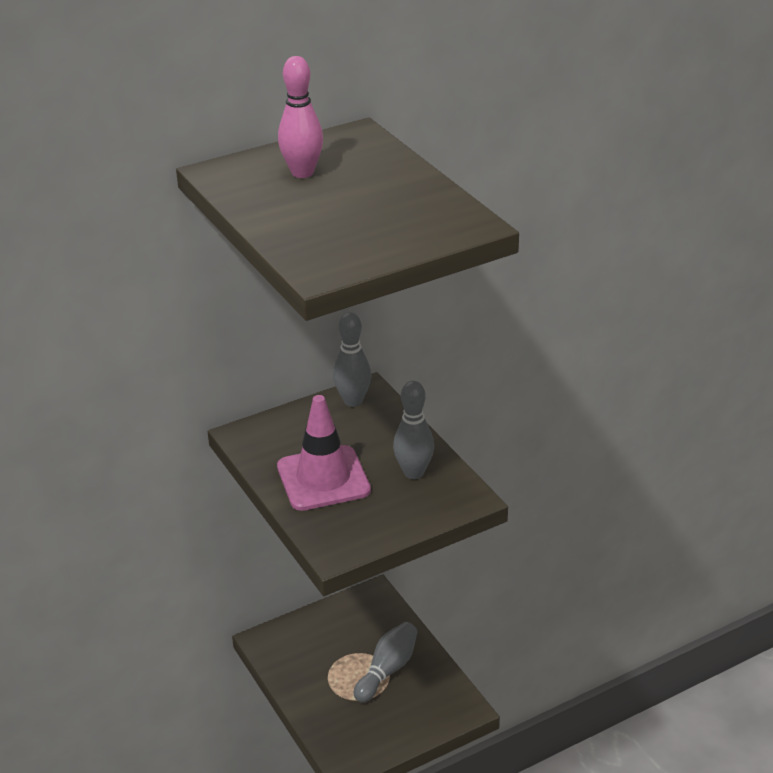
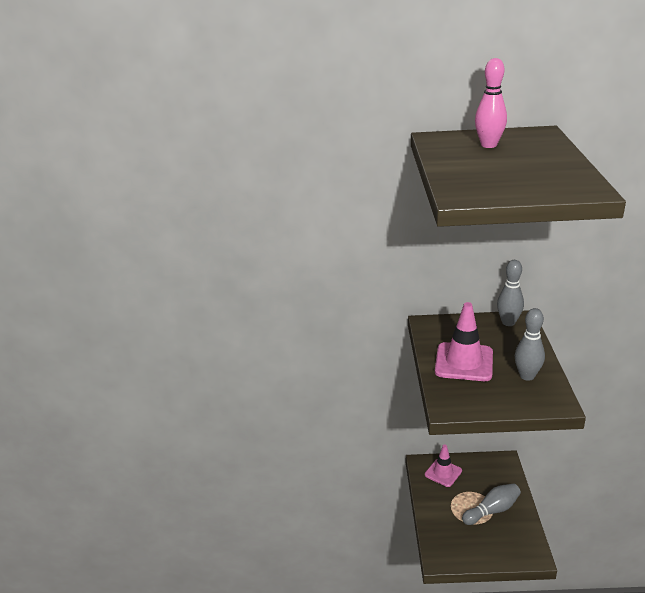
camera: 30 degrees right, 5 degrees down
none -> pink traffic cone [425,444,462,487]

